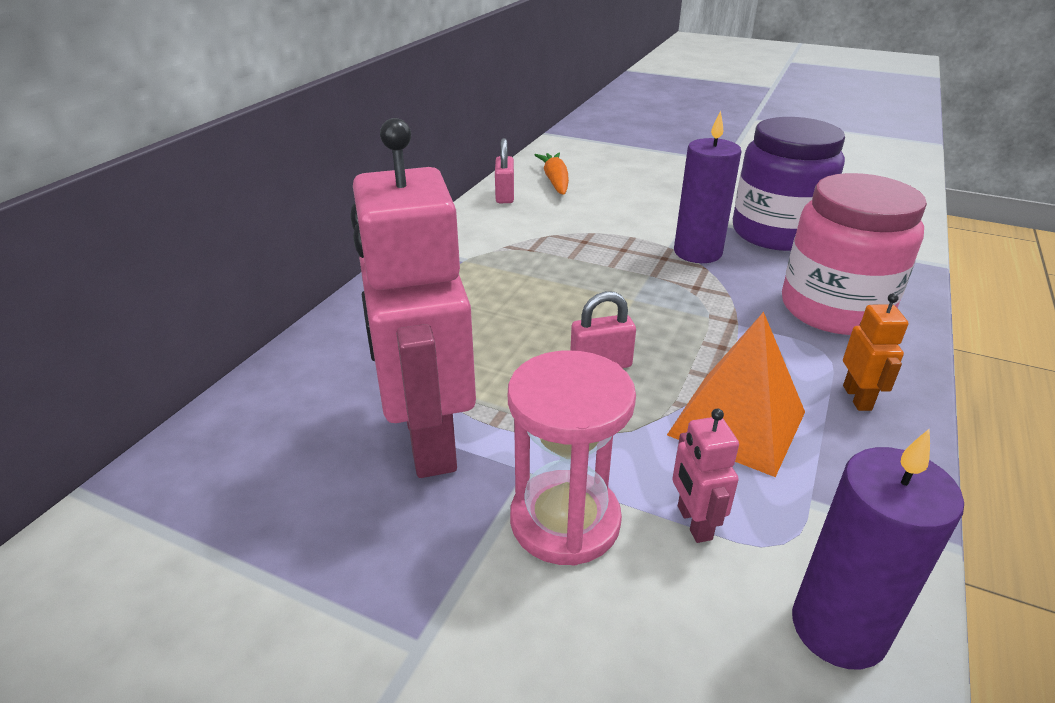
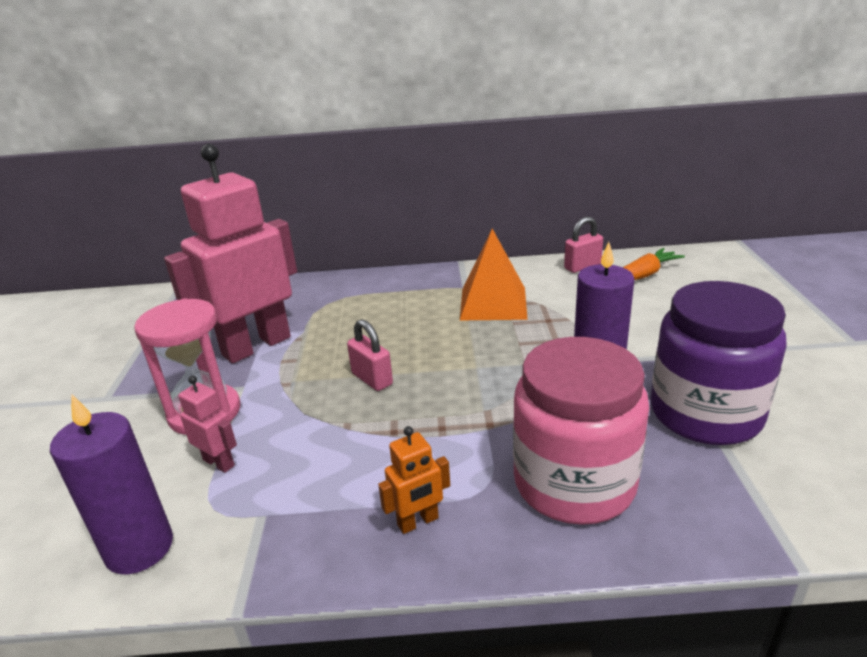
camera: 65 degrees right, 5 degrees down
orange pyramid [667,312,805,477] -> orange pyramid moved to [460,229,528,320]
pink robot [672,408,739,543] -> pink robot turned 75 degrees clockwise [178,376,237,473]

